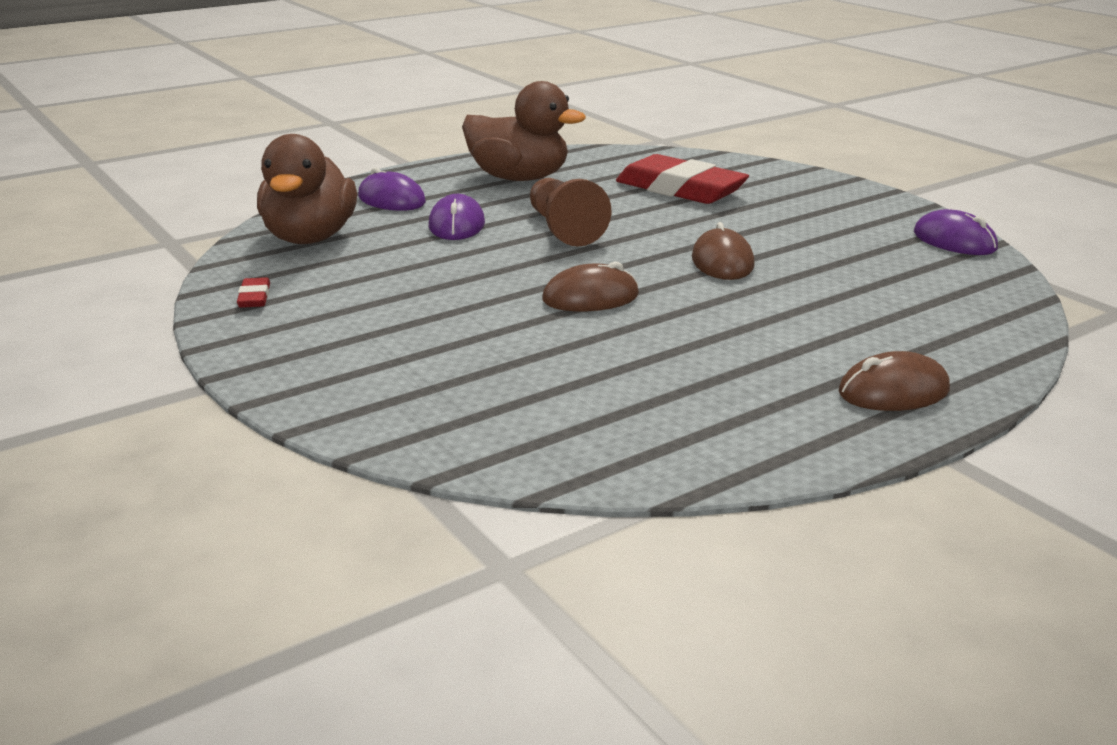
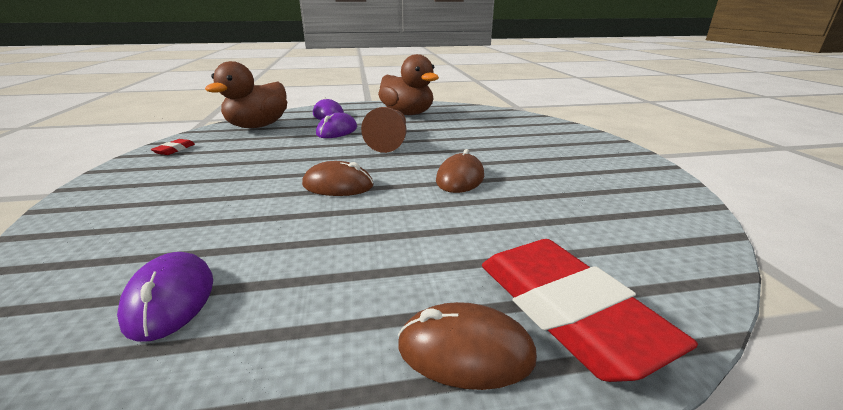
camera: 25 degrees right, 0 degrees up
red eraser [616,154,749,204] -> red eraser moved to [482,239,698,382]
purple mouse [914,209,998,255] -> purple mouse moved to [117,252,213,342]

